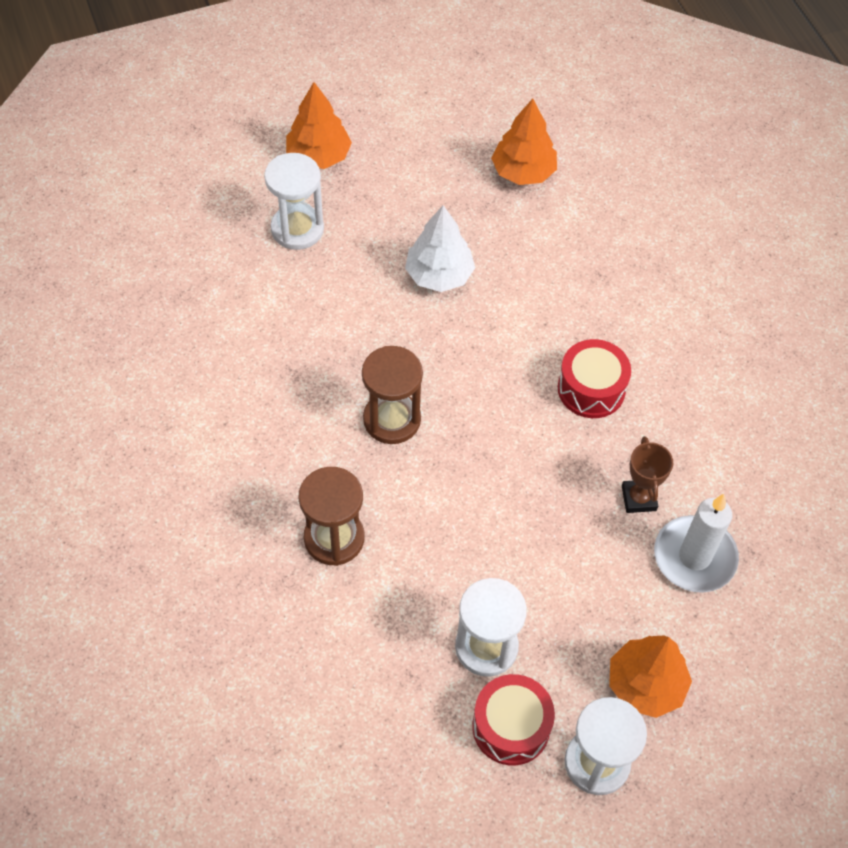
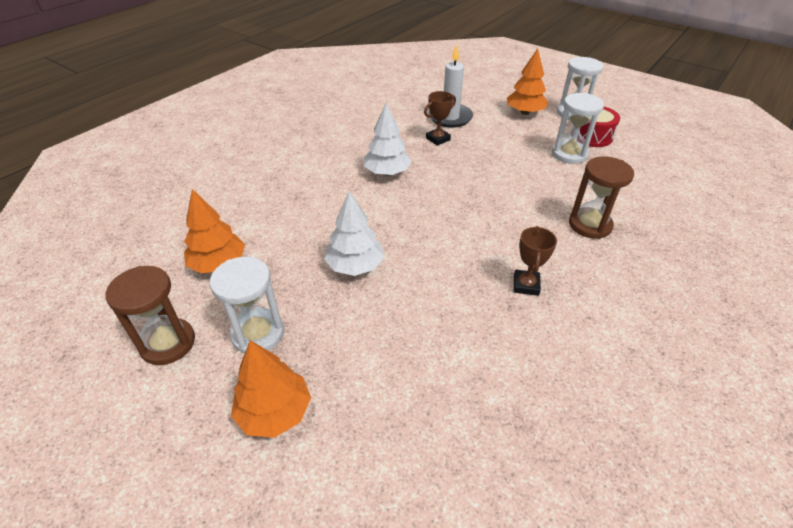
camera: 120 degrees left, 15 degrees down
white hourglass [264,153,324,250] -> white hourglass moved to [210,257,284,354]
brown hourglass [362,346,423,444] -> brown hourglass moved to [105,266,195,365]
red drum [558,339,631,418] -> white tree [364,103,412,176]
none -> brown trophy [514,226,557,296]

